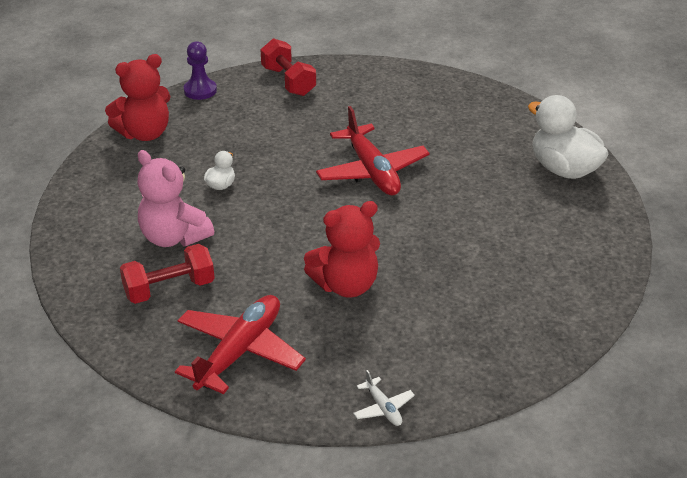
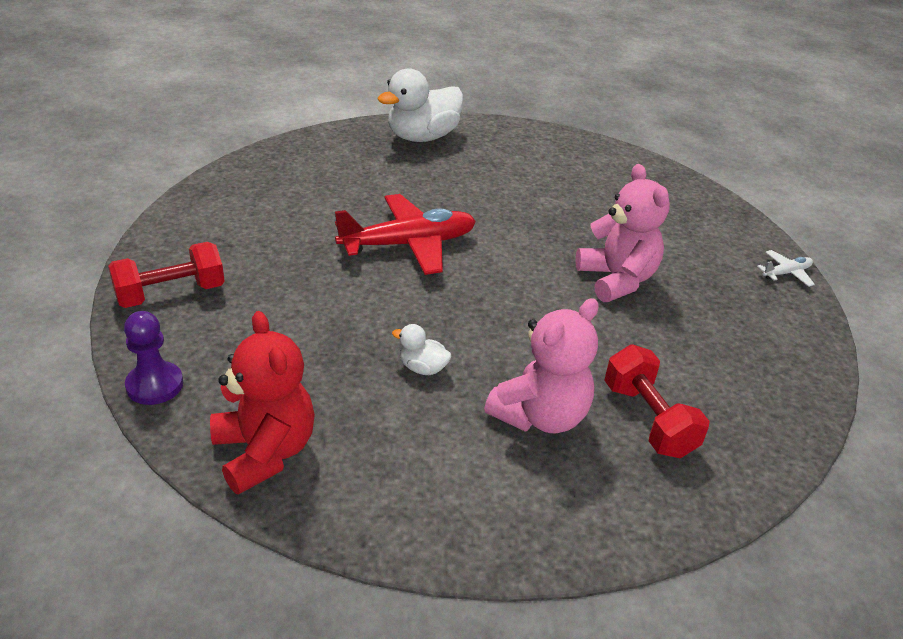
camera: 90 degrees left, 0 degrees up
red plane [175,295,306,394] -> none
red teddy bear [304,201,380,298] -> pink teddy bear [575,164,670,302]

